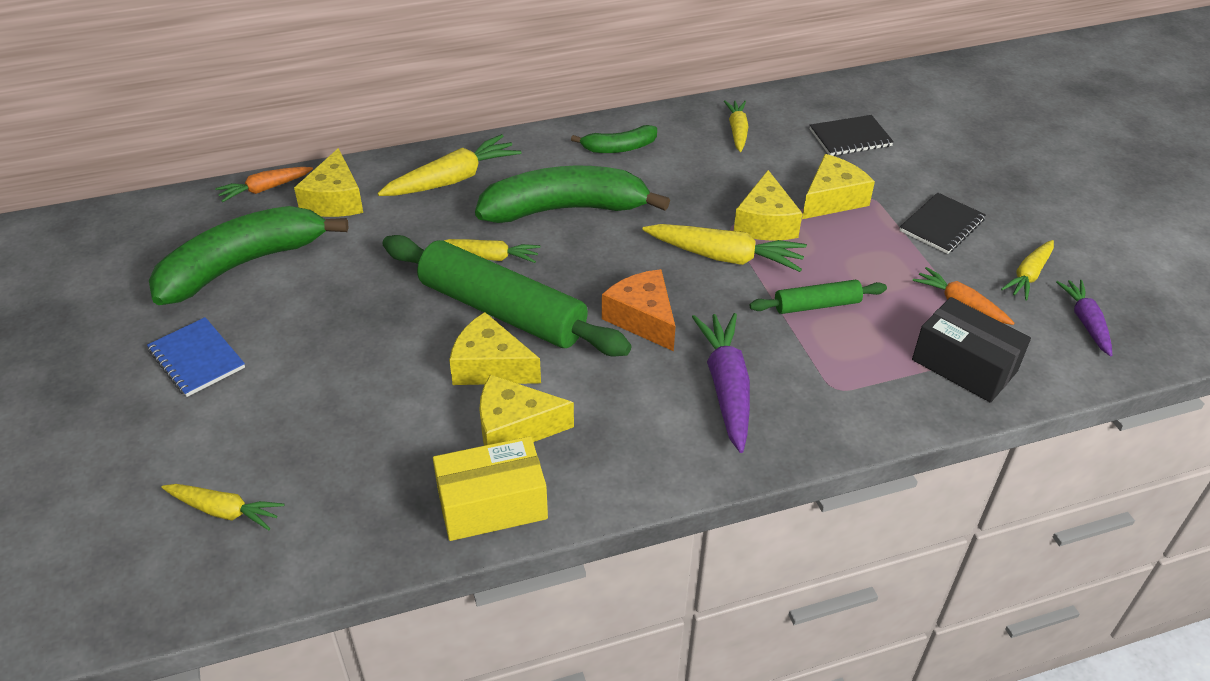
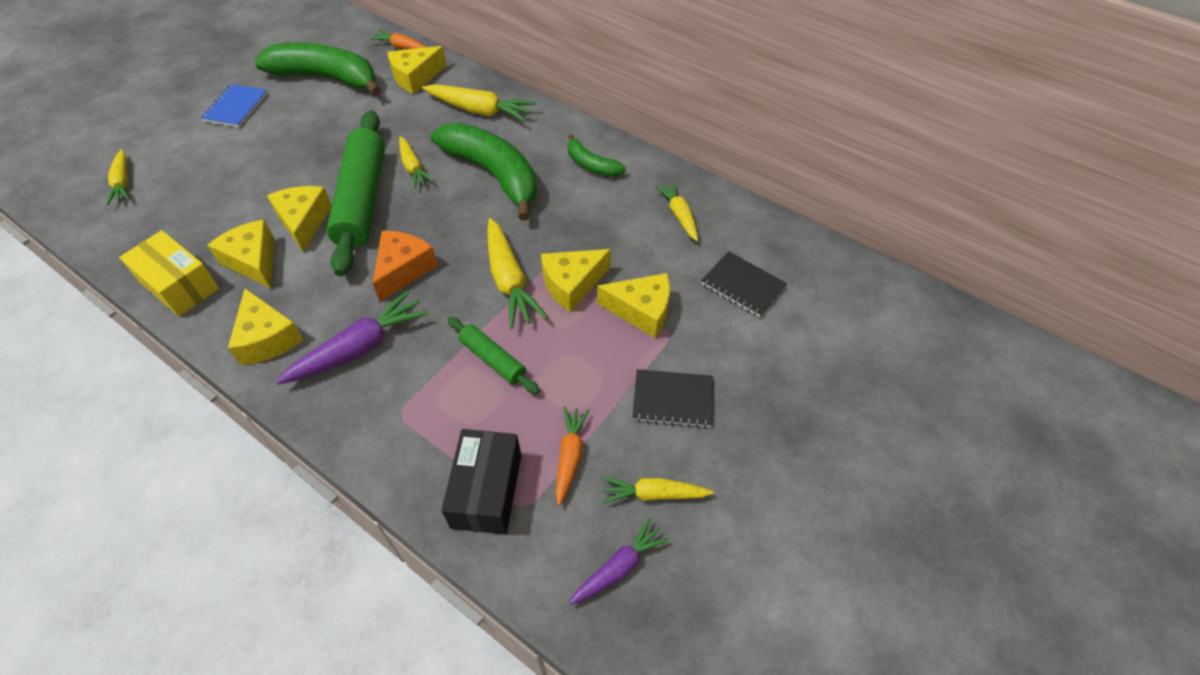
camera: 55 degrees right, 10 degrees up
yellow carrot [724,100,749,152] -> yellow carrot turned 75 degrees counterclockwise [655,181,698,241]
none -> yellow cheese [228,288,304,365]

